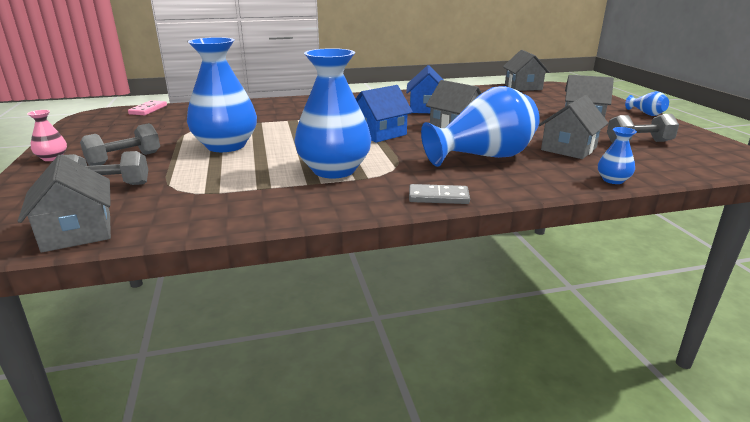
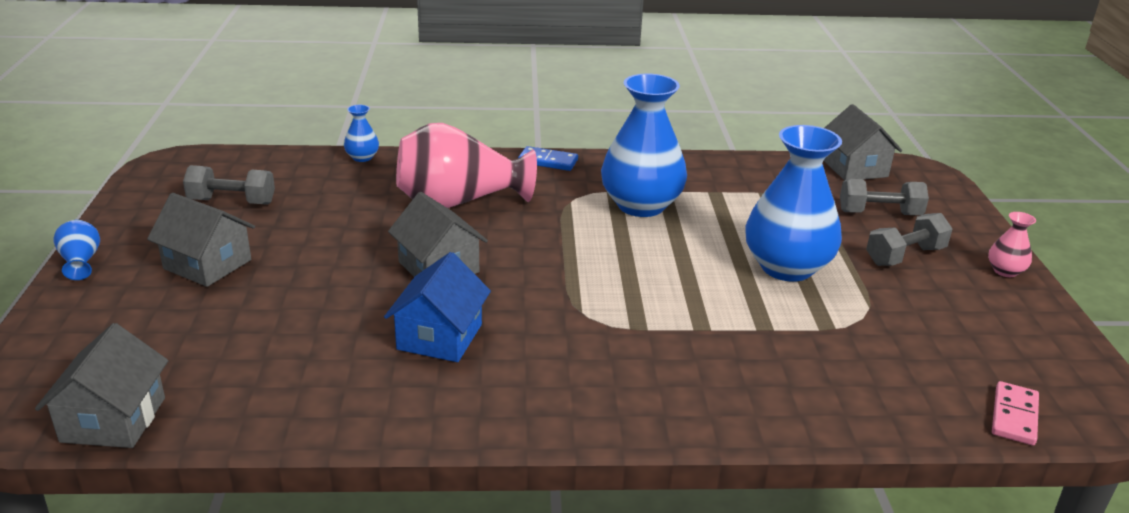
camera: 170 degrees left, 5 degrees up
blue house [356,85,413,143] -> none
grey domino [409,184,470,204] -> blue domino [518,146,578,171]
blue vase [421,86,540,167] -> pink vase [396,123,537,208]
grey house [539,95,608,159] -> none

